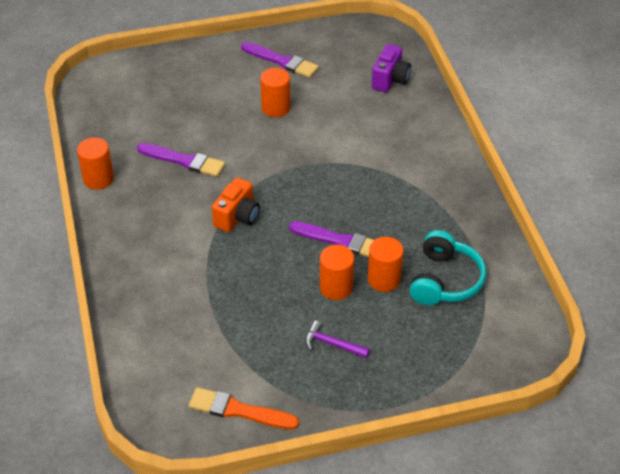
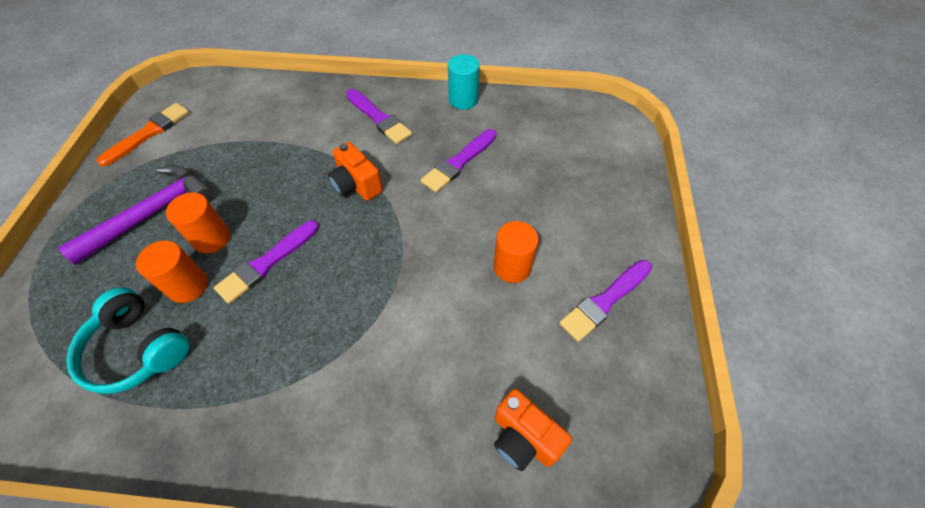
camera: 110 degrees right, 10 degrees up
orange cylinder [77,138,114,190] -> turquoise cylinder [448,54,480,110]
purple hammer [305,321,370,358] -> purple hammer [58,165,214,265], size x2.01
purple camera [372,44,411,92] -> orange camera [494,389,572,471]
none -> purple brush [346,89,412,144]

